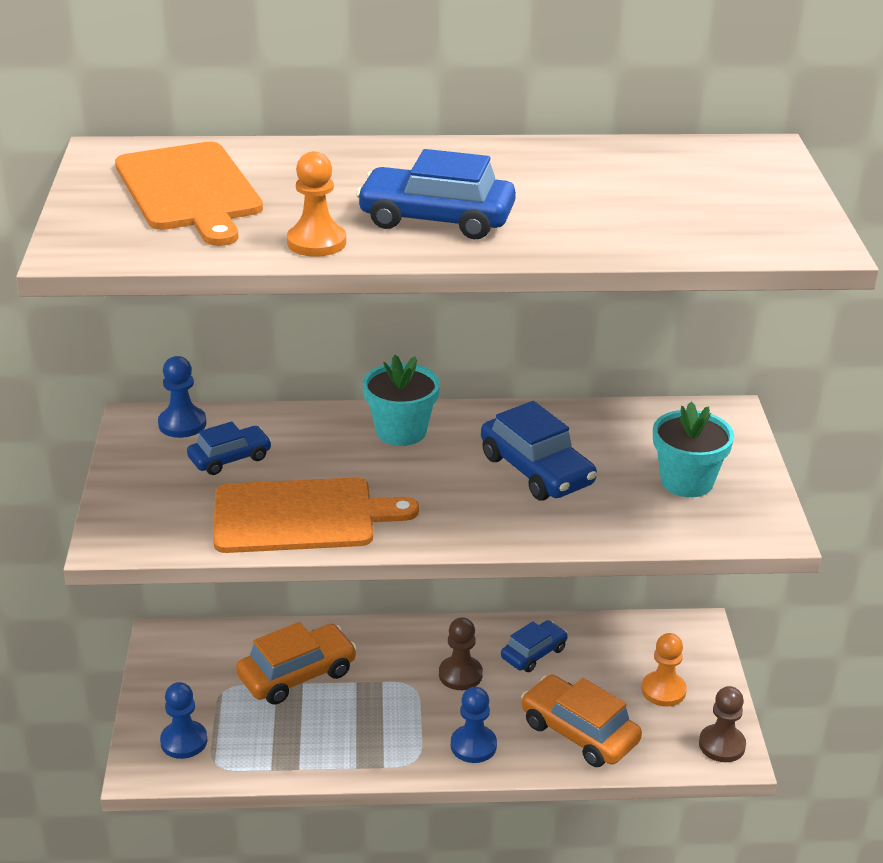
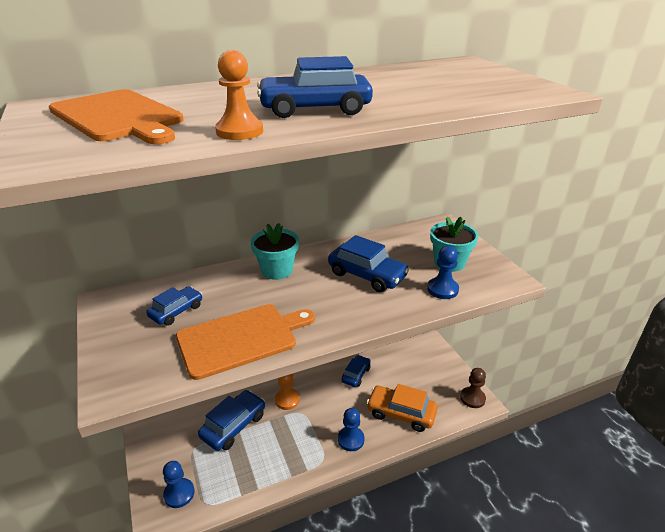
camera: 20 degrees left, 0 degrees up
blue pawn [158,356,206,438] -> blue pawn moved to [427,246,459,299]
orange car [236,622,357,705] -> blue car [198,390,265,451]
brown pawn [439,617,483,690] -> none
orange pawn [642,633,687,707] -> orange pawn moved to [275,374,300,410]

